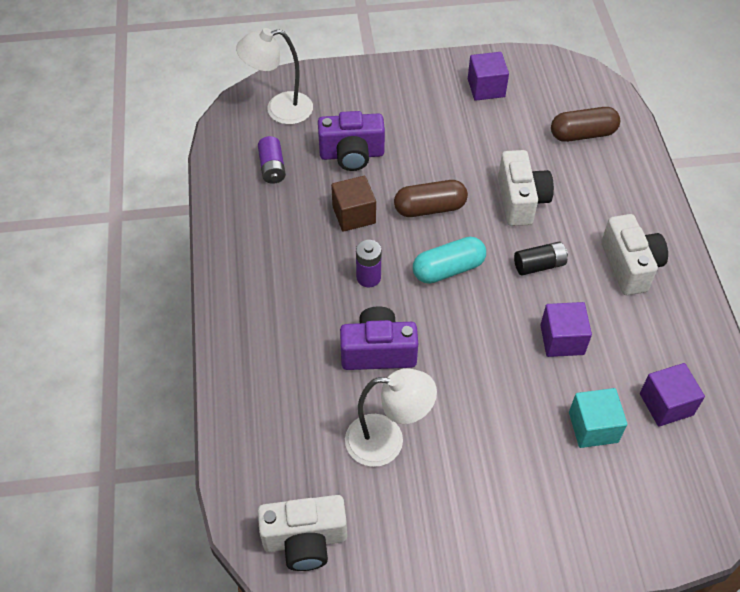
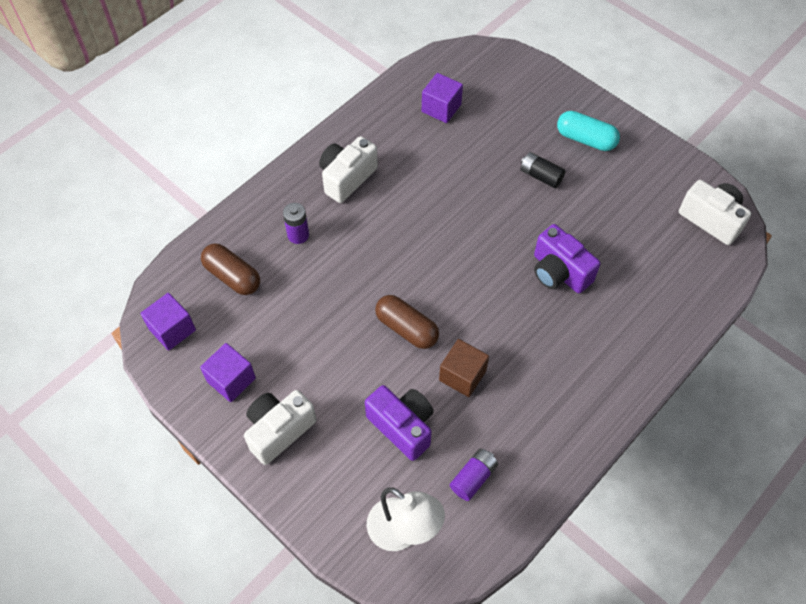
camera: 130 degrees left, 5 degrees up
white lamp [345,368,437,467] -> none
purple battery [356,240,382,287] -> purple battery moved to [283,203,309,244]
turquoise capsule [413,237,486,284] -> turquoise capsule moved to [557,111,620,151]
white camera [498,150,554,226] -> white camera moved to [244,390,317,465]
black battery [514,242,568,275] -> black battery moved to [520,152,565,188]
purple cube [540,302,592,357] -> purple cube moved to [140,293,196,351]
turquoise cube [569,388,627,448] -> none

